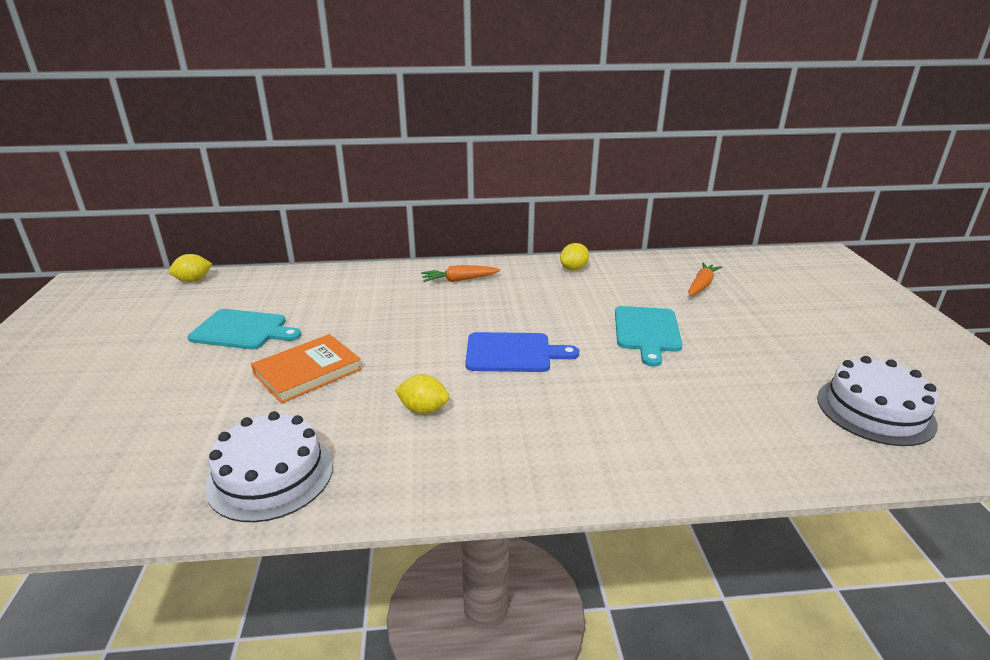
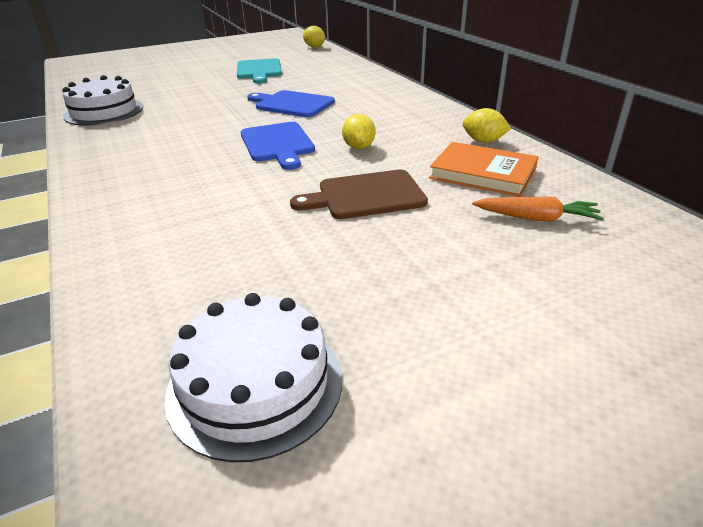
camera: 70 degrees right, 5 degrees up
orange book [251,334,362,404] -> orange book moved to [429,142,538,197]
yellow lemon [395,374,449,414] -> yellow lemon moved to [342,114,376,149]
orange carrot [421,265,500,282] -> none
turquoise cutting board [615,306,682,367] -> brown cutting board [290,169,428,219]
none -> blue cutting board [247,90,335,117]

